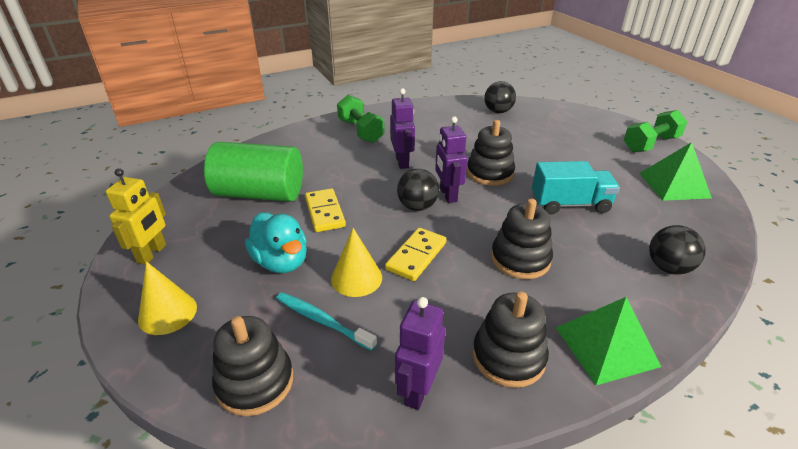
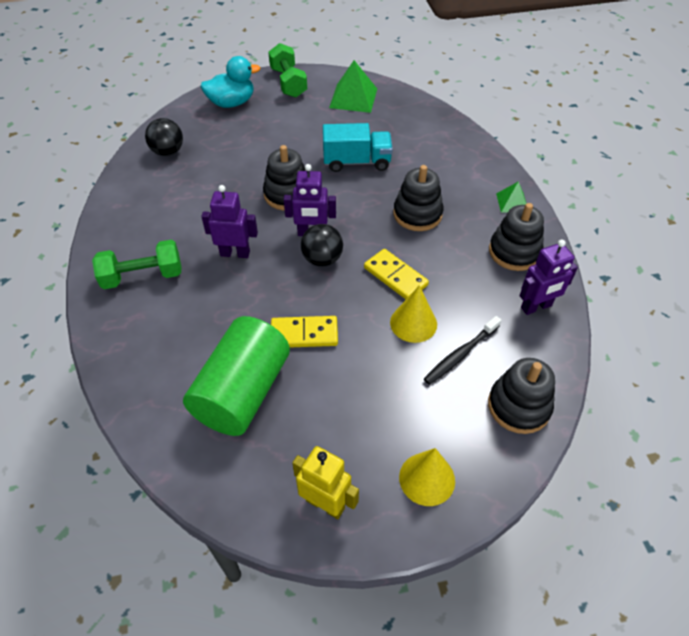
camera: 75 degrees left, 15 degrees up
turquoise duck [245,212,307,273] -> turquoise duck moved to [200,56,261,108]
turquoise toothbrush [276,292,377,351] -> black toothbrush [424,316,502,385]
purple robot [395,297,445,410] -> purple robot turned 60 degrees counterclockwise [520,239,578,315]
turquoise truck [532,161,620,214] -> turquoise truck turned 75 degrees clockwise [323,123,393,172]
green pyramid [556,297,661,385] -> green pyramid [496,181,526,213], size x0.57
black ball [649,225,706,274] -> none

